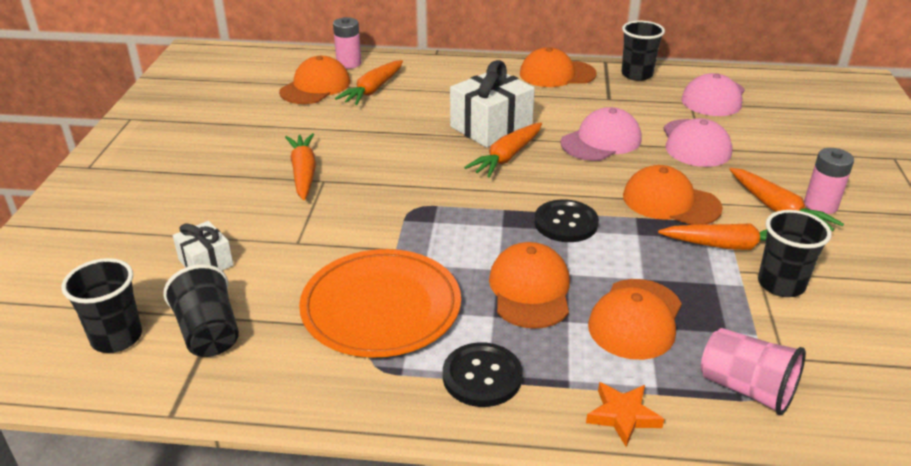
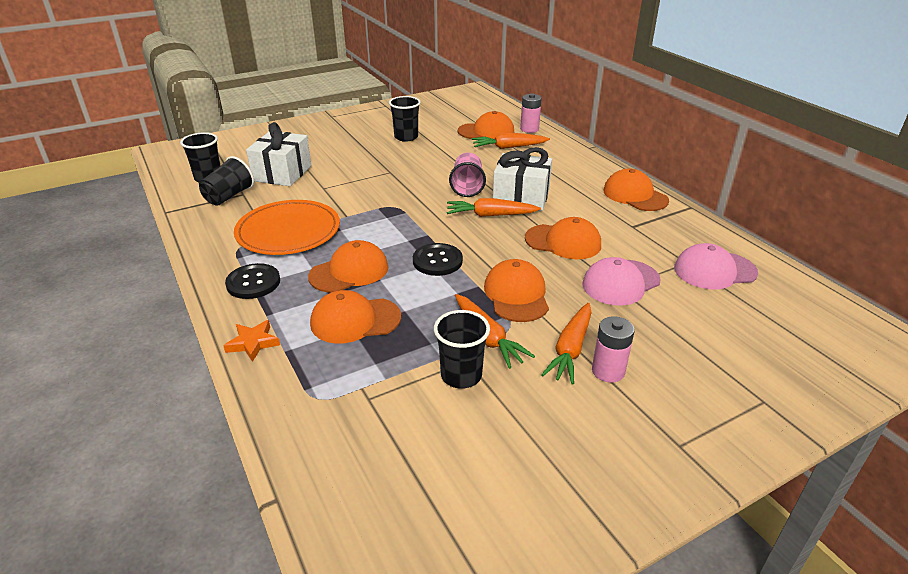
camera: 55 degrees right, 0 degrees up
white gift [173,221,234,271] -> white gift [246,122,311,186], size x1.79
orange carrot [285,133,316,200] -> none
pink cap [561,107,642,161] -> orange cap [525,217,601,259]
black cup [621,21,665,81] -> black cup moved to [389,96,421,142]
pink cup [701,328,806,415] -> pink cup moved to [449,153,486,197]

